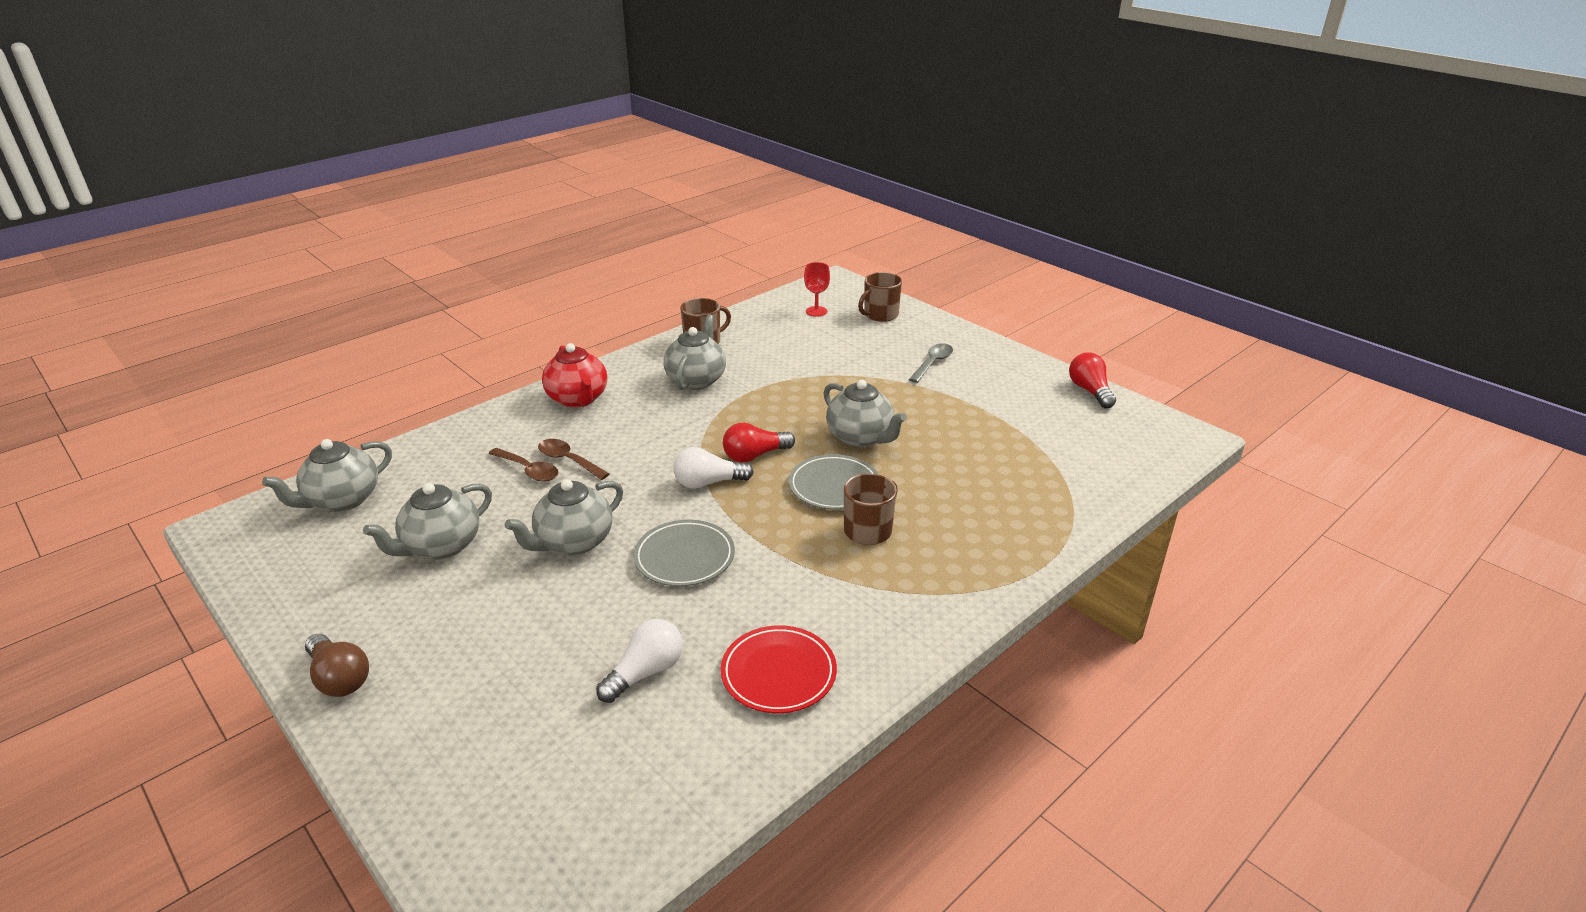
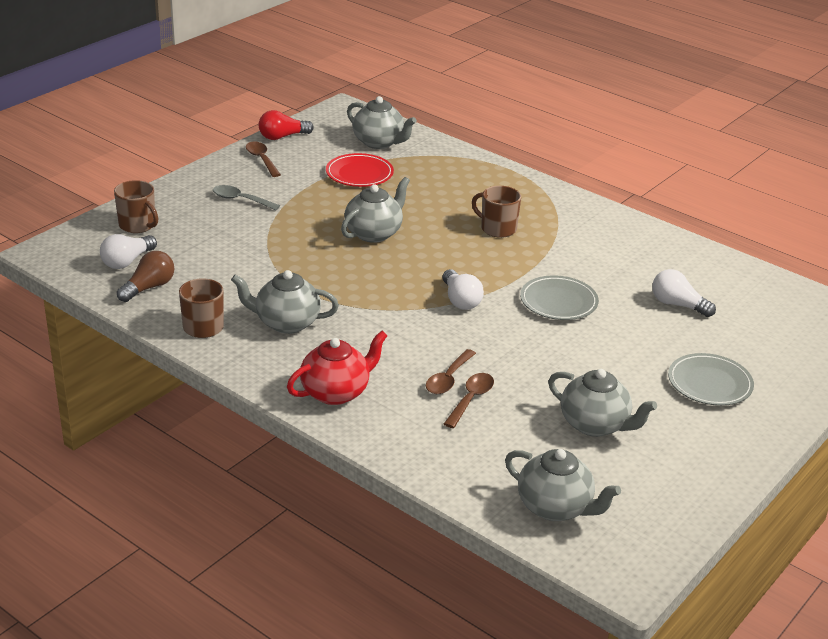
camera: 100 degrees left, 0 degrees up
brown light bulb [305,634,369,697] -> brown light bulb moved to [117,251,174,302]
grey teapot [504,479,623,555] -> grey teapot moved to [347,96,417,149]
red plate [721,625,837,713] -> red plate moved to [326,153,394,187]
red light bulb [723,423,795,463] -> none
grey plate [789,454,879,510] -> grey plate moved to [668,353,754,406]
red goblet [804,262,830,317] -> white light bulb [100,234,157,269]
none -> brown spoon [246,141,281,177]

